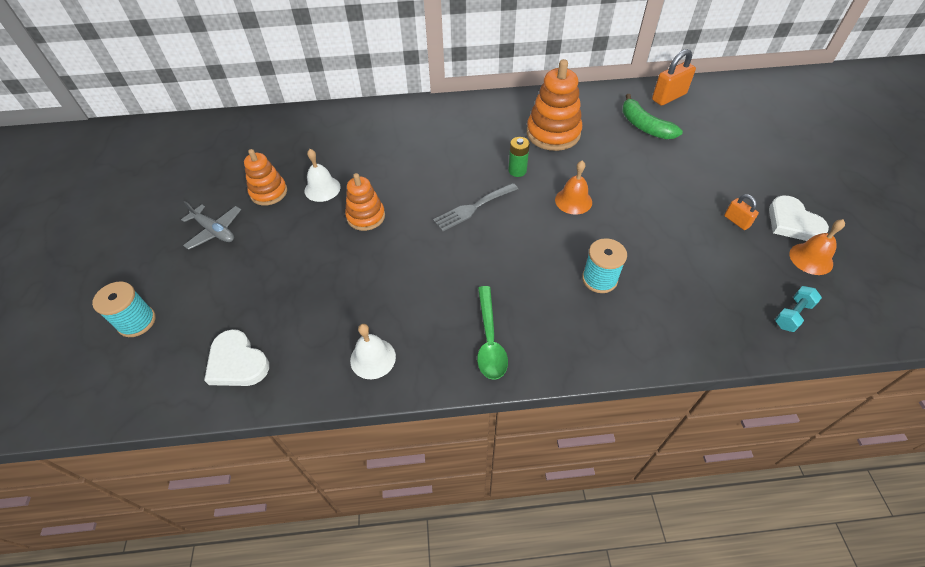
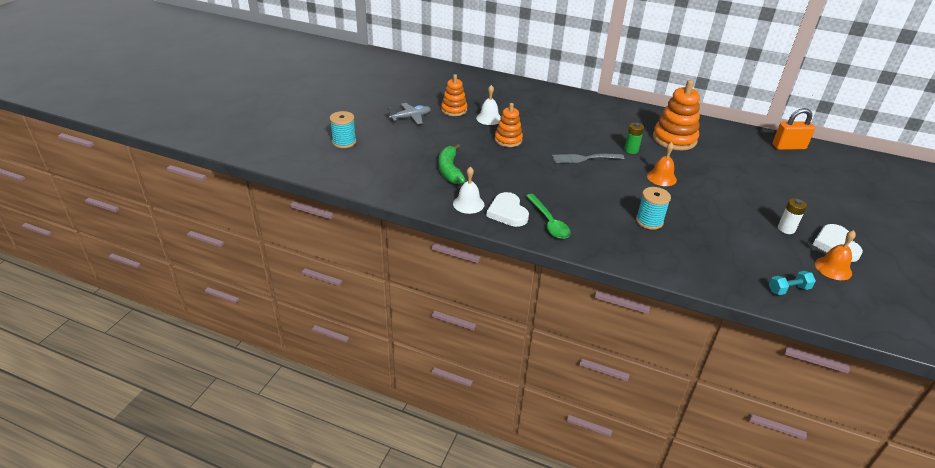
camera: 25 degrees right, 15 degrees down
grey plane [181,201,241,250] -> grey plane turned 90 degrees counterclockwise [388,103,431,124]
white heart [204,329,269,386] -> white heart moved to [486,192,529,227]
green spoon [477,286,508,380] -> green spoon turned 45 degrees counterclockwise [526,194,571,239]
green banana [622,94,683,139] -> green banana moved to [438,144,465,184]
orange padlock [724,194,759,230] -> white battery [778,198,807,234]

